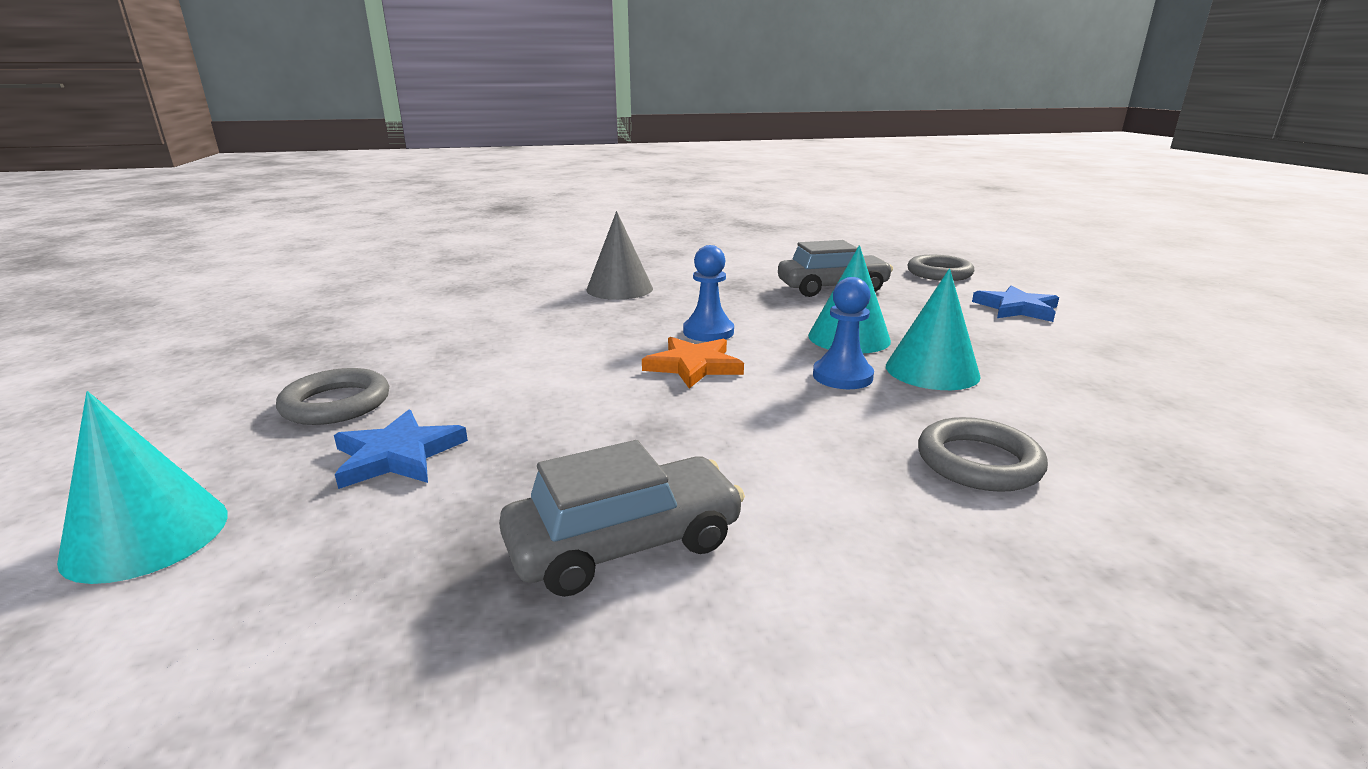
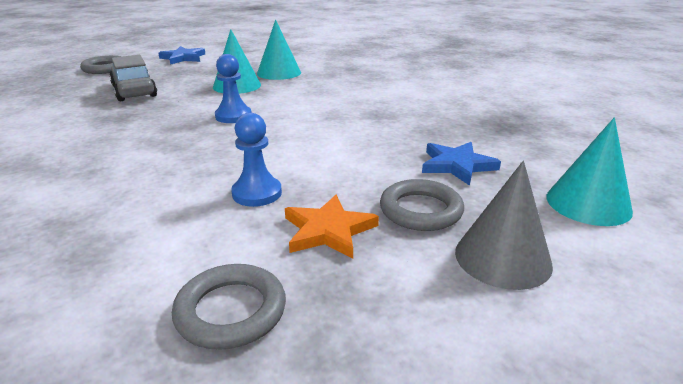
camera: 105 degrees left, 5 degrees up
grey car [499,440,745,597] -> none
grey cone [586,211,653,300] -> grey cone moved to [455,161,553,290]
orange star [642,337,744,389] -> orange star moved to [285,195,379,259]
blue pawn [813,277,874,389] -> blue pawn moved to [231,112,282,207]
grey ring [918,417,1048,492] -> grey ring moved to [172,264,286,350]

